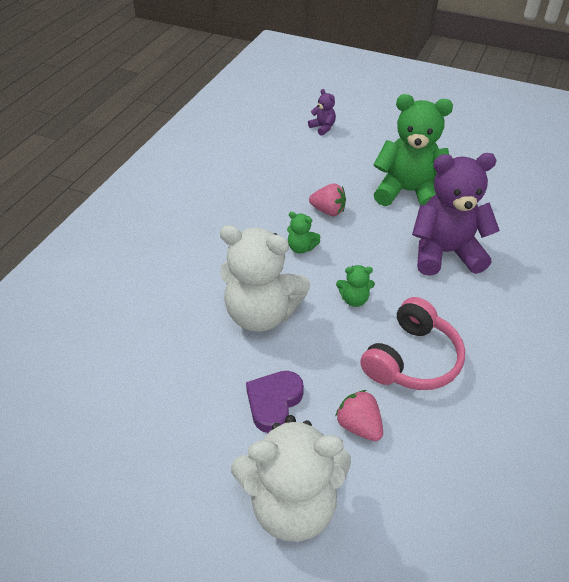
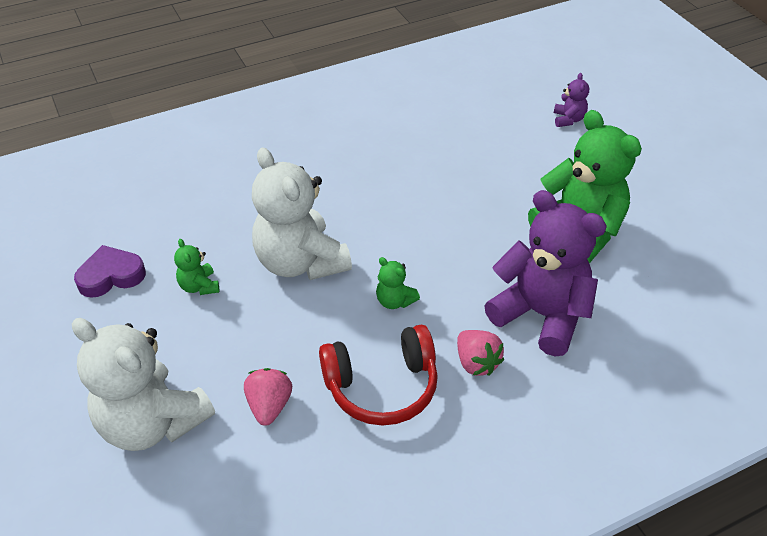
camera: 40 degrees right, 0 degrees up
purple heart [246,371,304,433] -> purple heart moved to [74,245,146,298]
green teddy bear [287,212,320,254] -> green teddy bear moved to [174,239,219,295]
pink strawberry [309,184,346,216] -> pink strawberry moved to [457,330,504,376]
pink headphones [360,297,465,390] -> red headphones [319,325,438,426]

